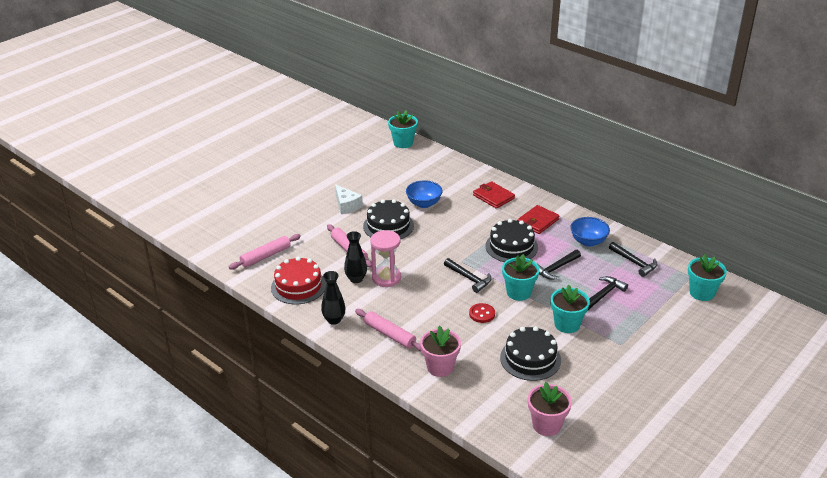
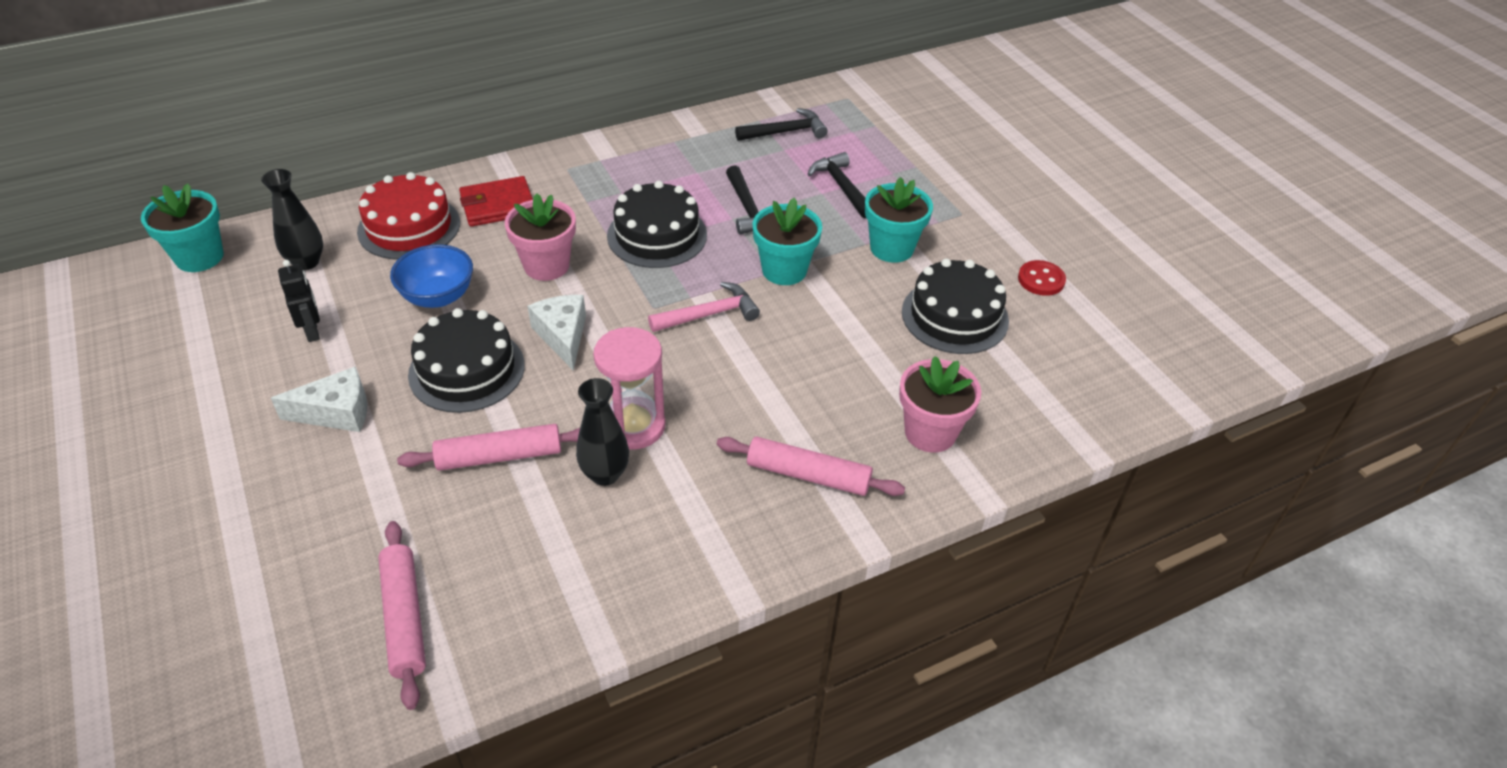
camera: 70 degrees left, 10 degrees up
red cake [271,257,326,304] -> red cake moved to [357,172,460,260]
black vase [321,271,346,325] -> black vase moved to [261,169,323,270]
pink rolling pin [355,309,421,352] -> pink rolling pin turned 45 degrees clockwise [717,437,905,496]
black hammer [444,258,492,293] -> pink hammer [648,282,760,332]
red button [469,303,495,323] -> red button moved to [1018,260,1066,296]
red wallet [517,205,559,234] -> none
pink flower pot [528,382,572,436] -> pink flower pot moved to [504,193,576,281]
blue bowl [571,217,610,247] -> none
turquoise flower pot [688,254,727,301] -> none
none -> black robot [278,260,320,342]
none -> white cheese [528,295,586,371]

